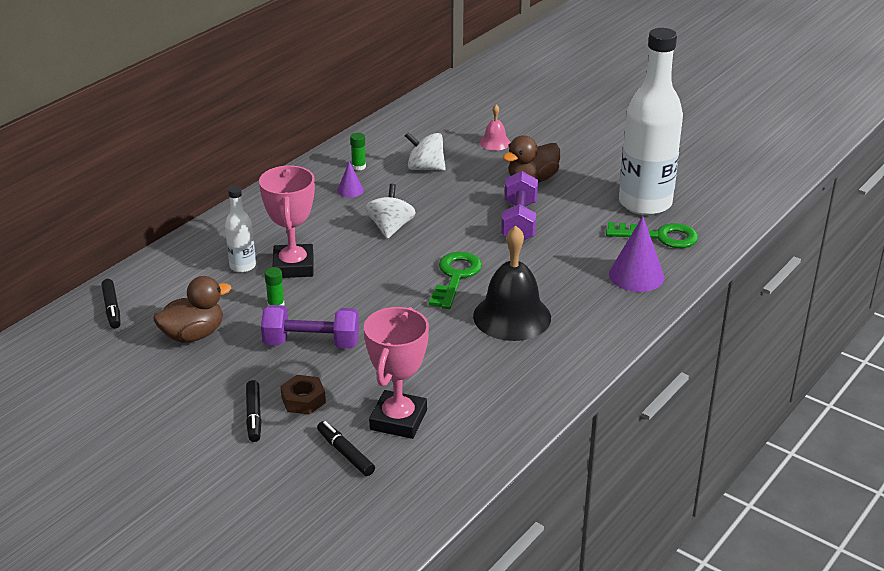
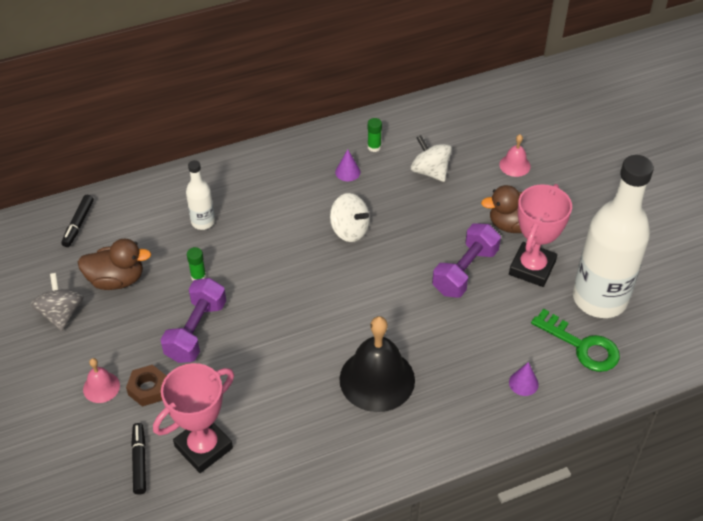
camera: 30 degrees right, 15 degrees up
black marker [246,380,262,442] -> pink bell [83,358,120,403]
pink trophy [259,165,315,278] -> pink trophy moved to [509,184,572,287]
purple dumbbell [261,305,359,349] -> purple dumbbell turned 75 degrees clockwise [160,278,226,363]
white spinning top [365,184,416,239] -> white spinning top turned 90 degrees clockwise [330,193,370,242]
green key [429,252,482,309] -> none
purple cone [609,216,664,292] -> purple cone [509,362,539,396], size x0.53
none -> grey spinning top [31,273,84,331]

